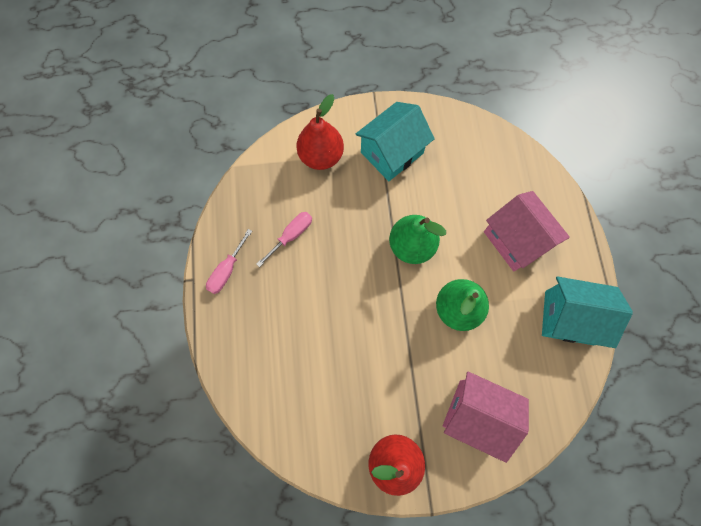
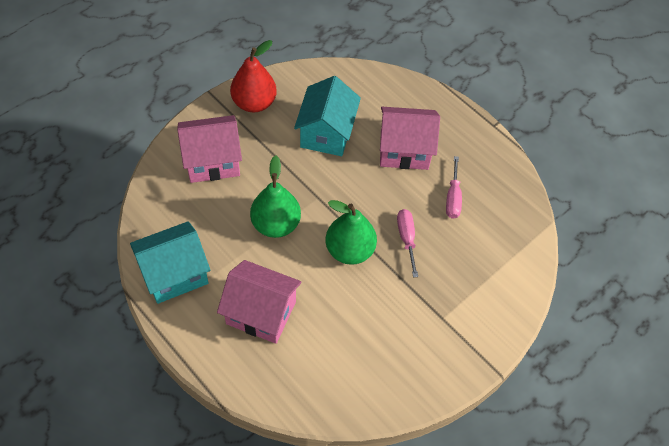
camera: 140 degrees right, 15 degrees down
pink screwdriver [206,229,252,294] -> pink screwdriver moved to [397,209,418,278]
red pear [296,94,344,170] -> none
turquoise house [355,102,435,181] -> turquoise house moved to [294,76,361,156]
none -> pink house [380,107,440,170]

